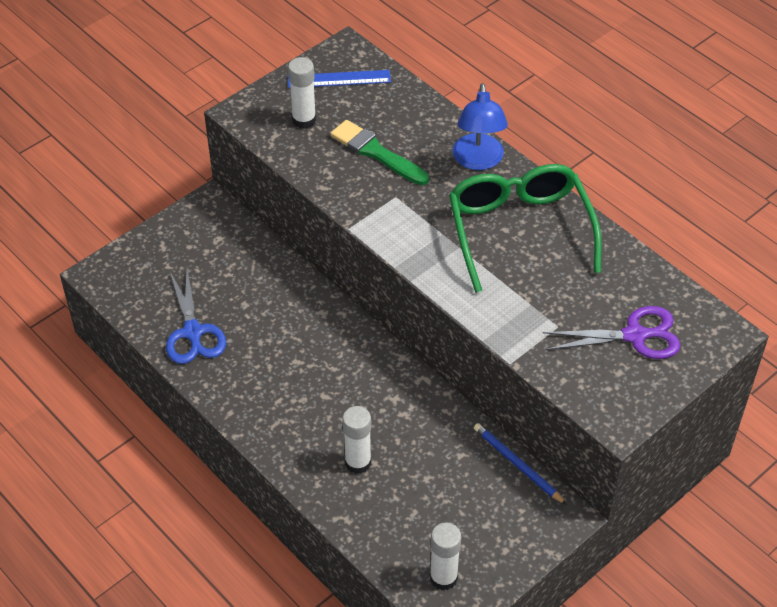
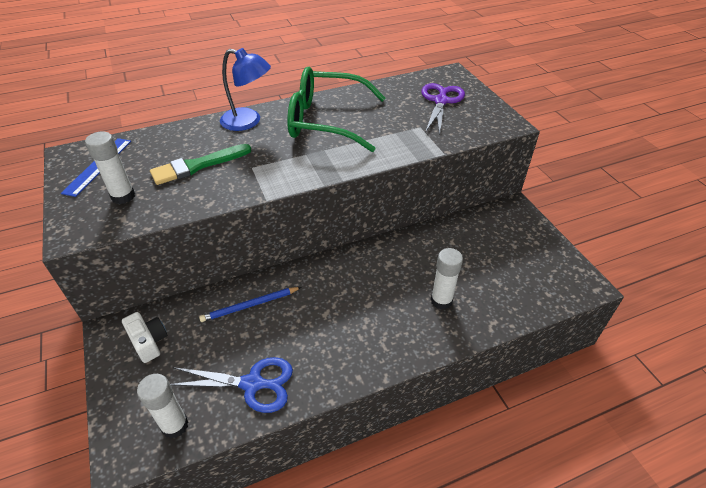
camera: 70 degrees left, 5 degrees down
white glue stick [430,522,462,590] -> white glue stick moved to [137,374,188,439]
blue pencil [474,423,567,505] -> blue pencil moved to [199,287,302,322]
none -> white camera [122,312,168,363]

